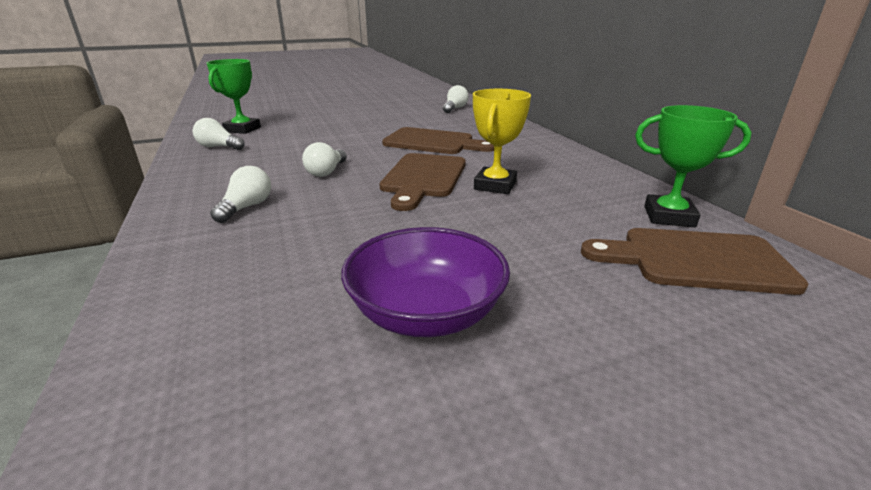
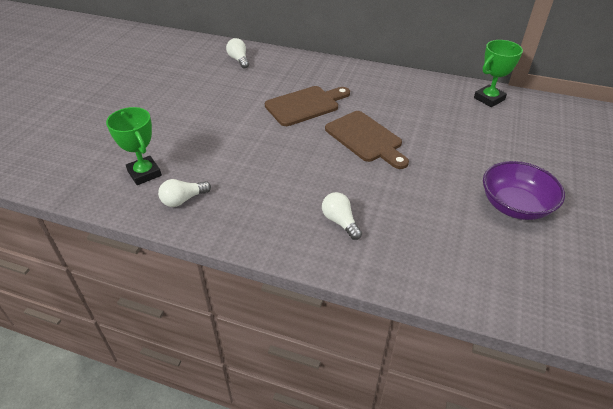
camera: 50 degrees left, 15 degrees up
white light bulb [302,142,347,177] -> none
yellow trophy [473,89,531,194] -> none
brown cutting board [581,228,808,295] -> none

